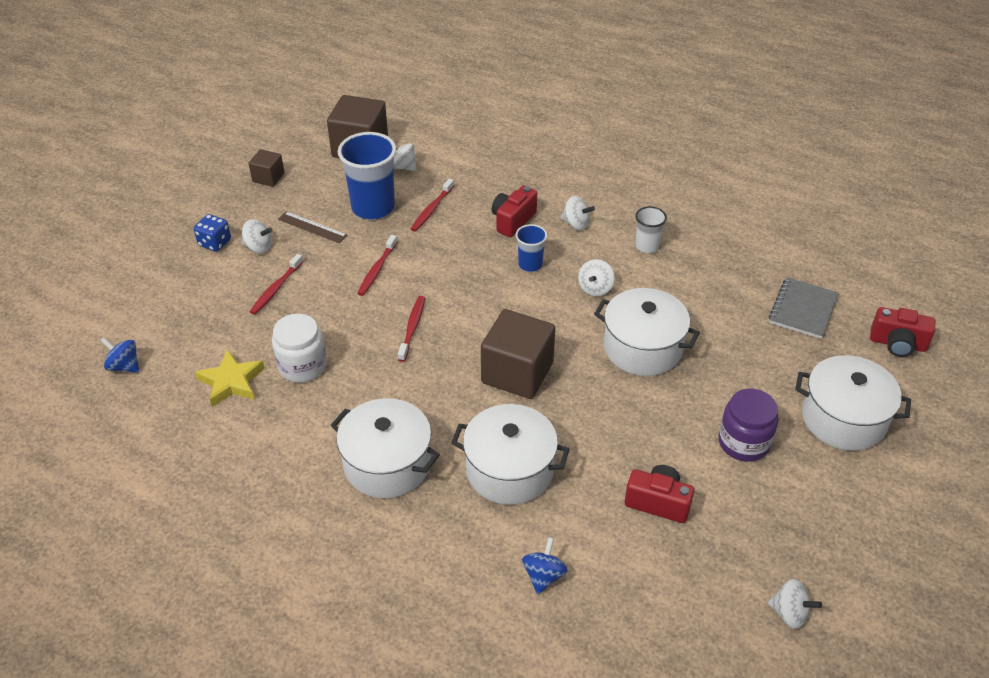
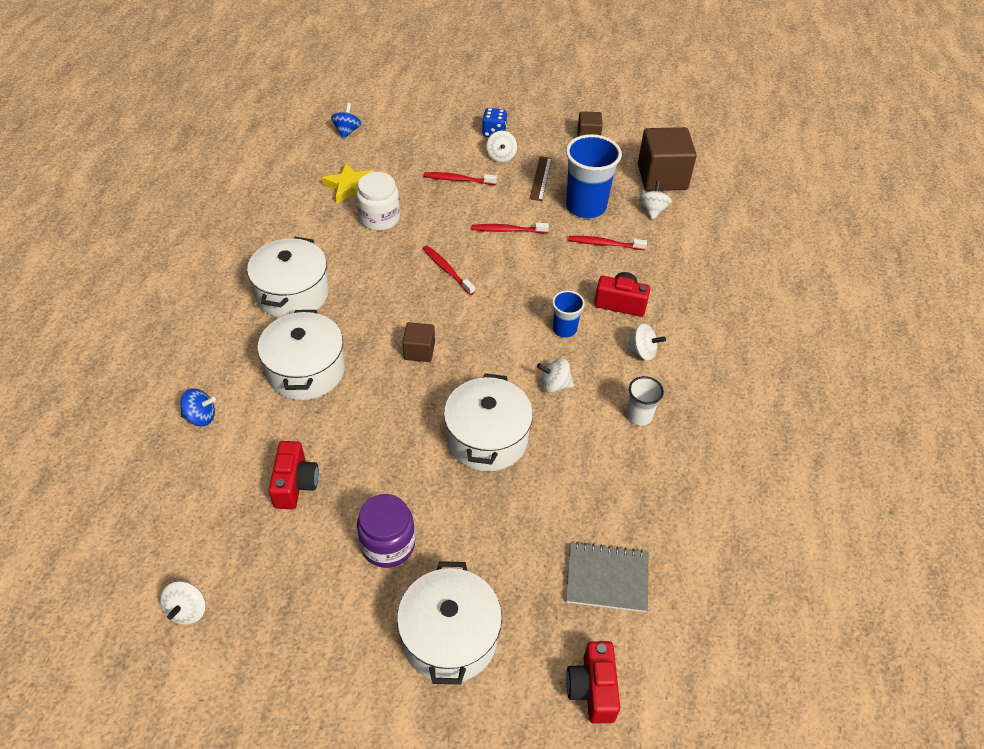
camera: 70 degrees right, 5 degrees up
red toothbrush [398,296,425,362] -> red toothbrush turned 120 degrees counterclockwise [423,246,475,295]
brown cube [481,309,555,399] -> brown cube [403,322,435,362], size x0.52
white spinning top [561,196,595,230] -> white spinning top turned 75 degrees counterclockwise [626,324,666,360]

